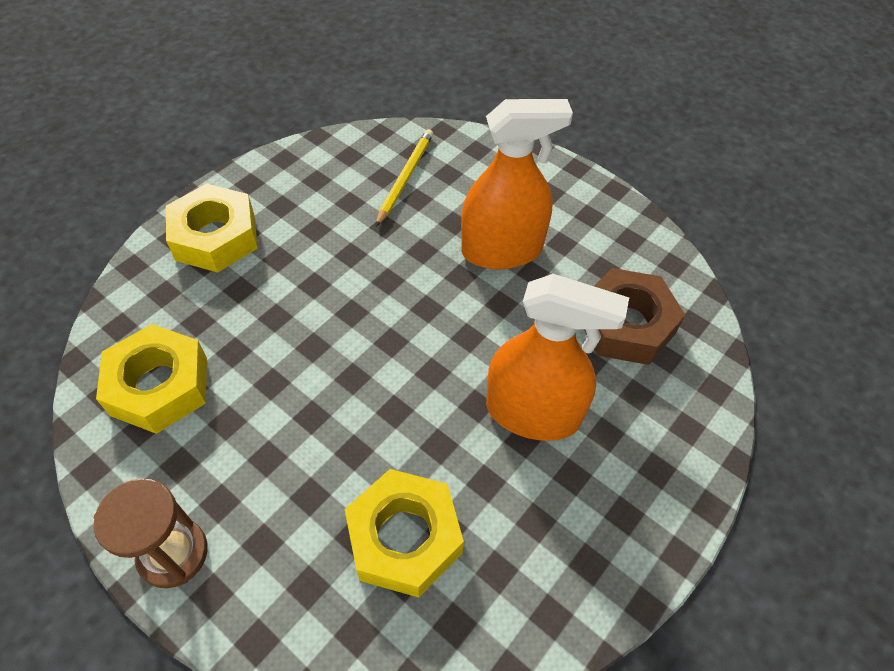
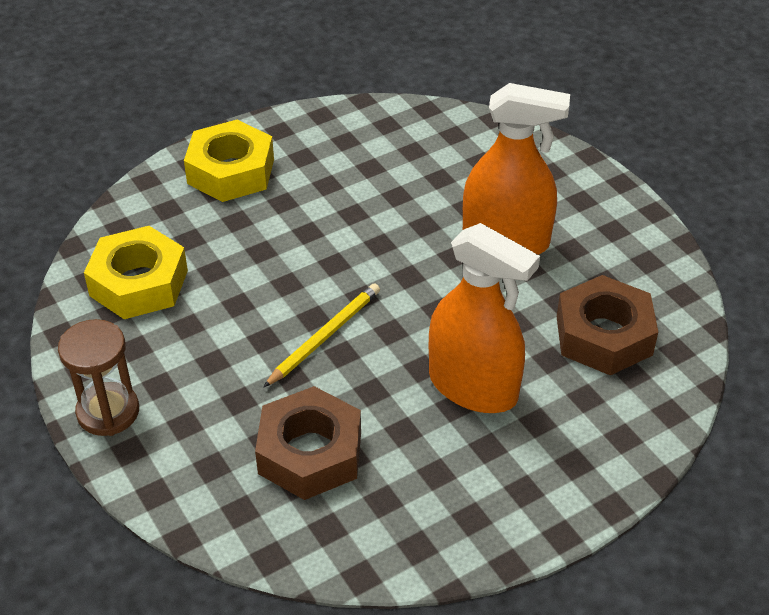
camera: 20 degrees right, 10 degrees down
yellow nut [345,469,464,598] -> brown nut [255,386,361,500]
yellow pencil [376,129,433,226] -> yellow pencil moved to [263,283,380,388]

